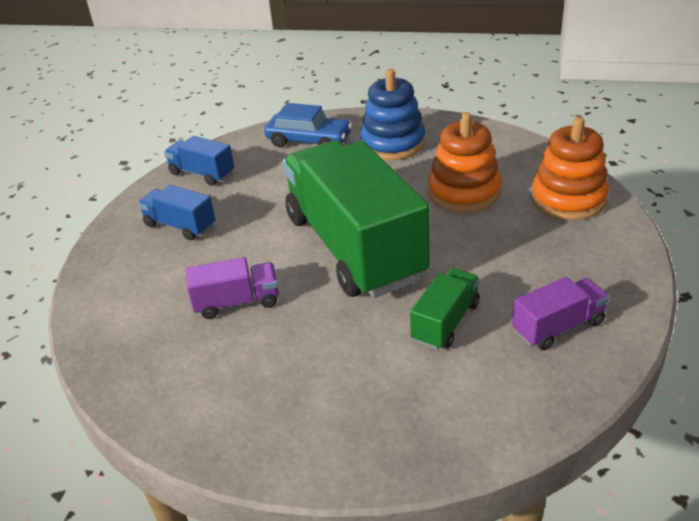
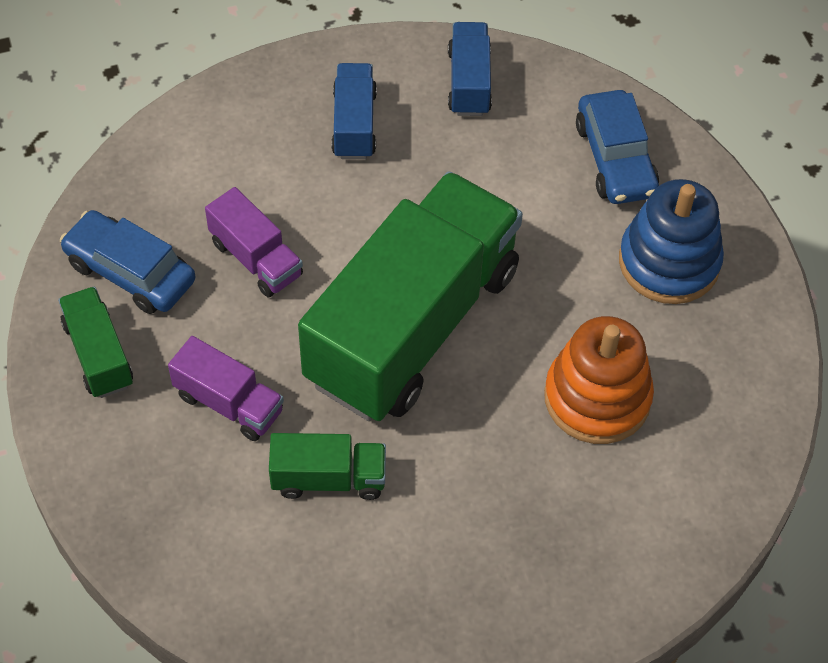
camera: 55 degrees right, 20 degrees up
purple truck [512,277,610,350] -> purple truck moved to [168,336,284,441]
orange stacking toy [531,117,609,220] -> none
none -> green truck [58,286,133,398]
none -> blue car [60,210,196,314]

